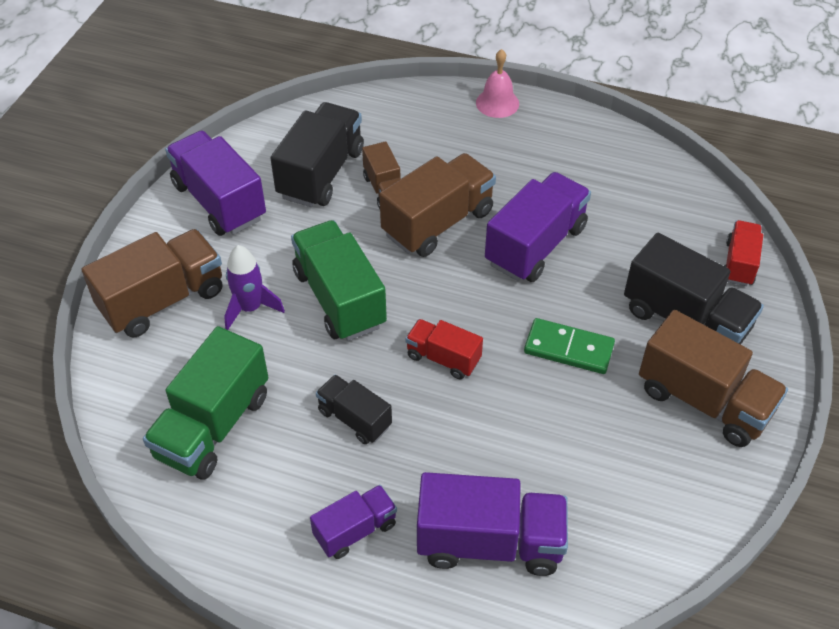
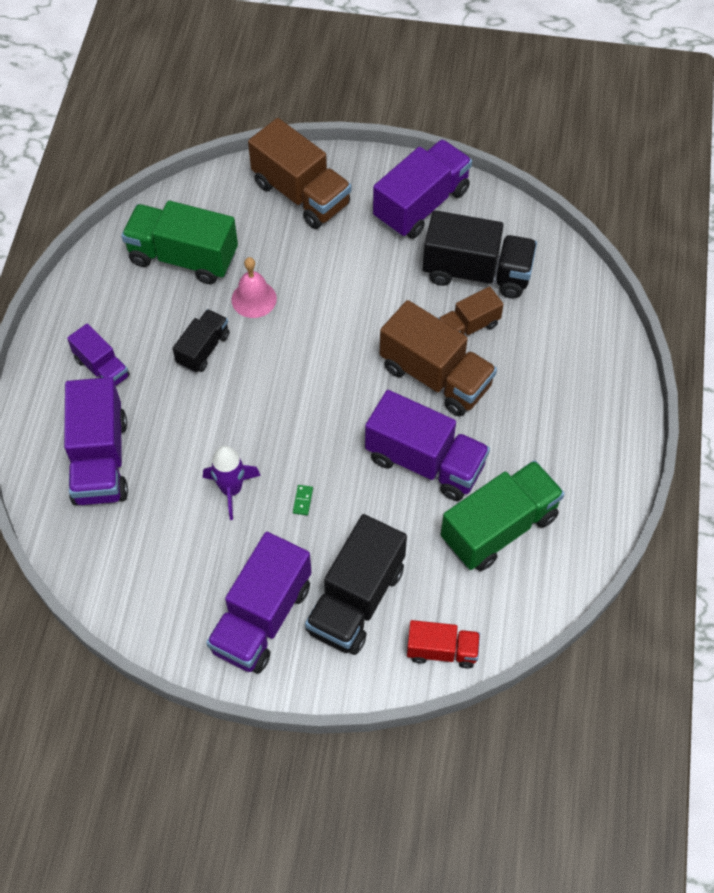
camera: 80 degrees right, 10 degrees up
purple rocket [224,245,285,330] -> purple rocket moved to [203,446,261,520]
green truck [291,220,387,341] -> green truck moved to [441,460,565,571]
red truck [406,319,483,379] -> none
pink bell [476,49,519,118] -> pink bell moved to [232,257,277,318]
green domino [524,318,615,374] -> green domino [293,485,313,515], size x0.40
brown truck [639,310,788,447] -> purple truck [206,532,311,674]

